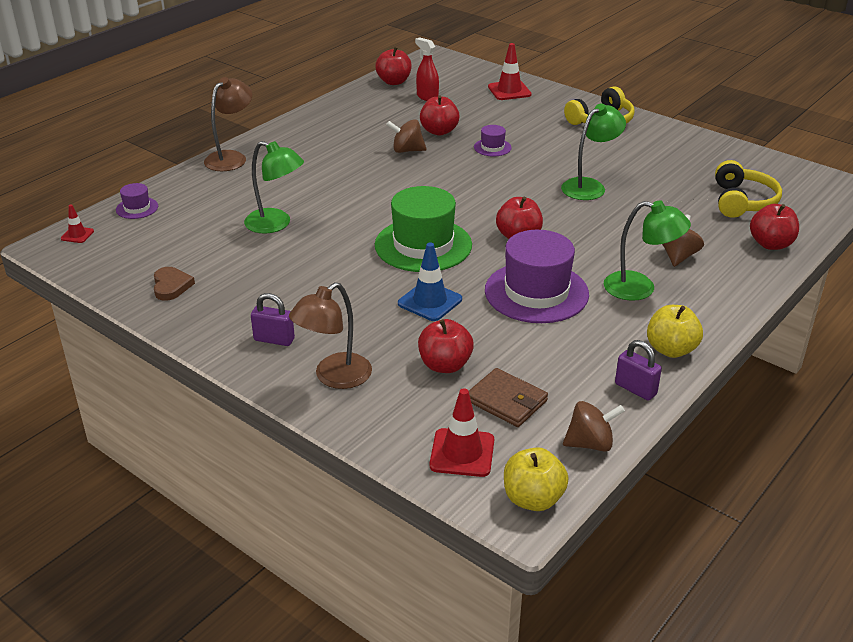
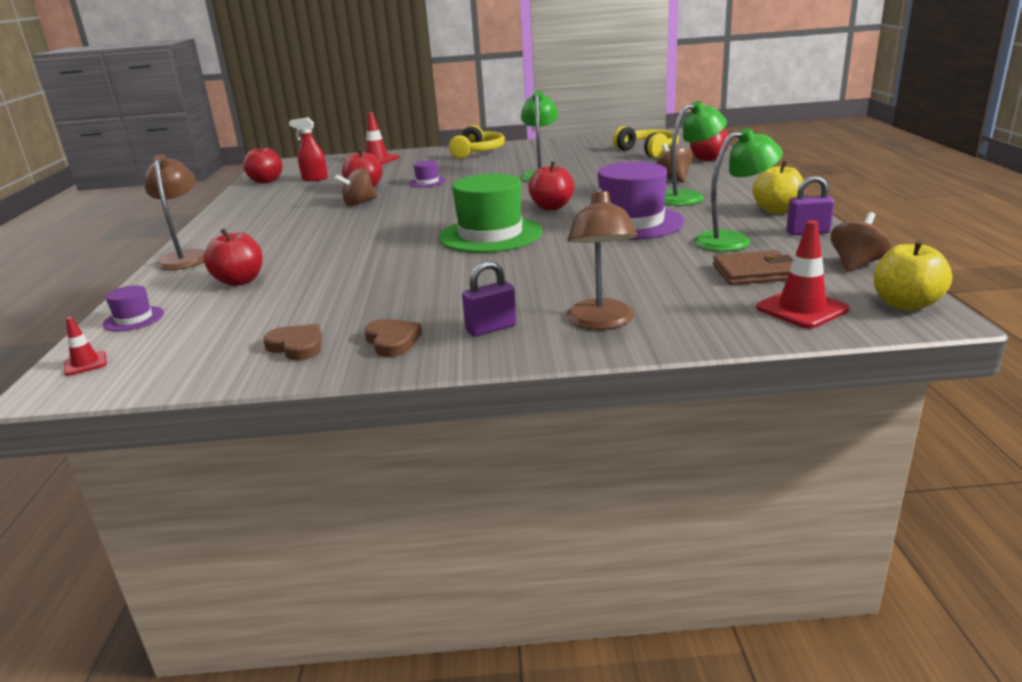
camera: 40 degrees left, 10 degrees down
green lamp [244,141,304,234] -> green lamp moved to [694,128,783,252]
blue traffic cone [398,243,462,321] -> none
red apple [418,319,474,373] -> red apple moved to [204,228,263,286]
none -> brown heart [364,319,422,357]

